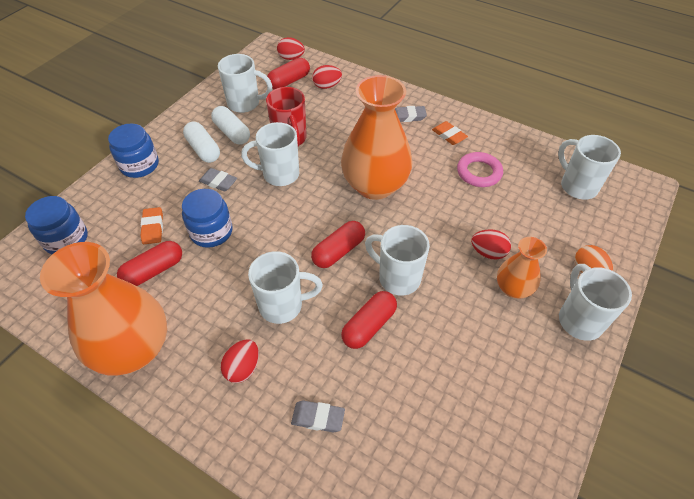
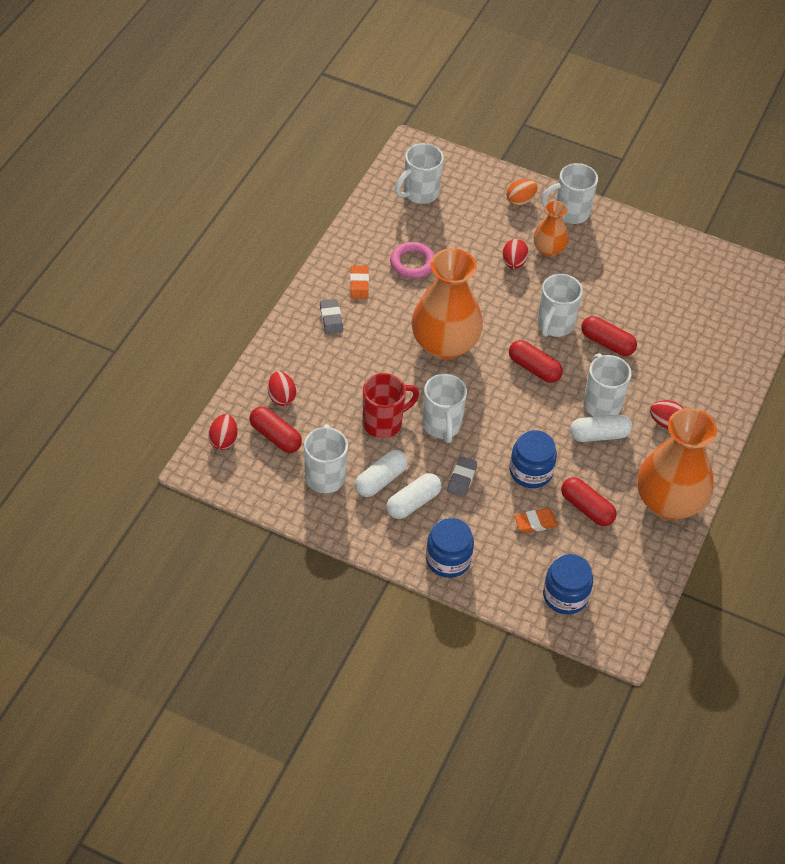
camera: 100 degrees left, 0 degrees up
grey eraser [291,401,345,432] -> none
orange eraser [432,121,468,145] -> orange eraser turned 45 degrees counterclockwise [350,265,369,299]
none -> white capsule [570,415,632,442]

